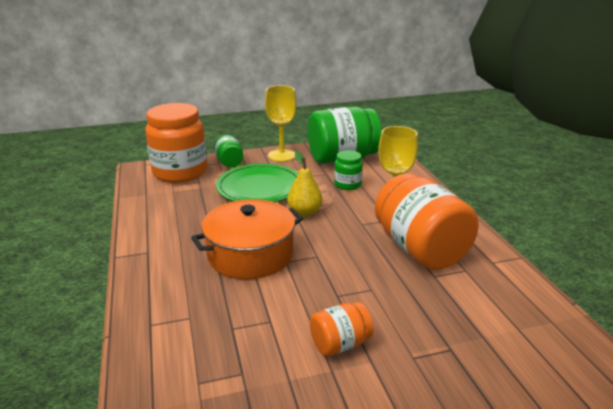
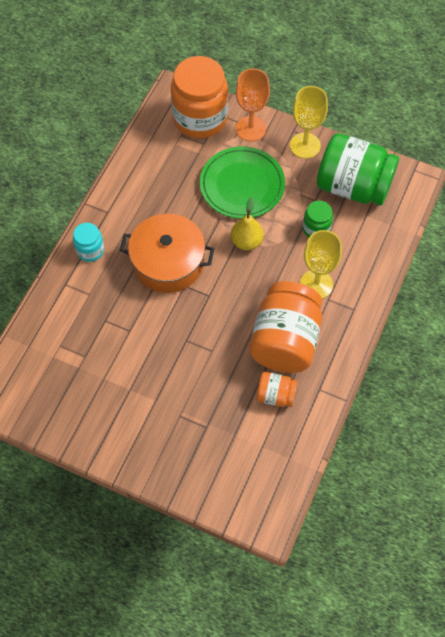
camera: 40 degrees right, 35 degrees up
green jar [214,135,243,168] -> orange goblet [236,68,270,142]
orange jar [310,302,373,357] -> orange jar moved to [256,372,298,407]
none -> turquoise jar [73,223,104,262]

